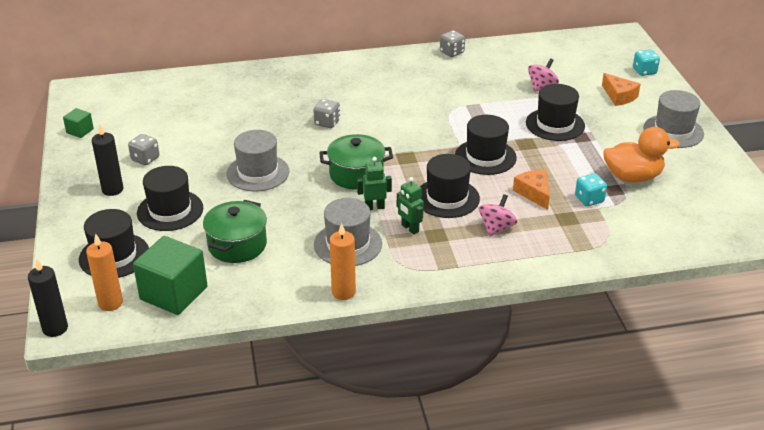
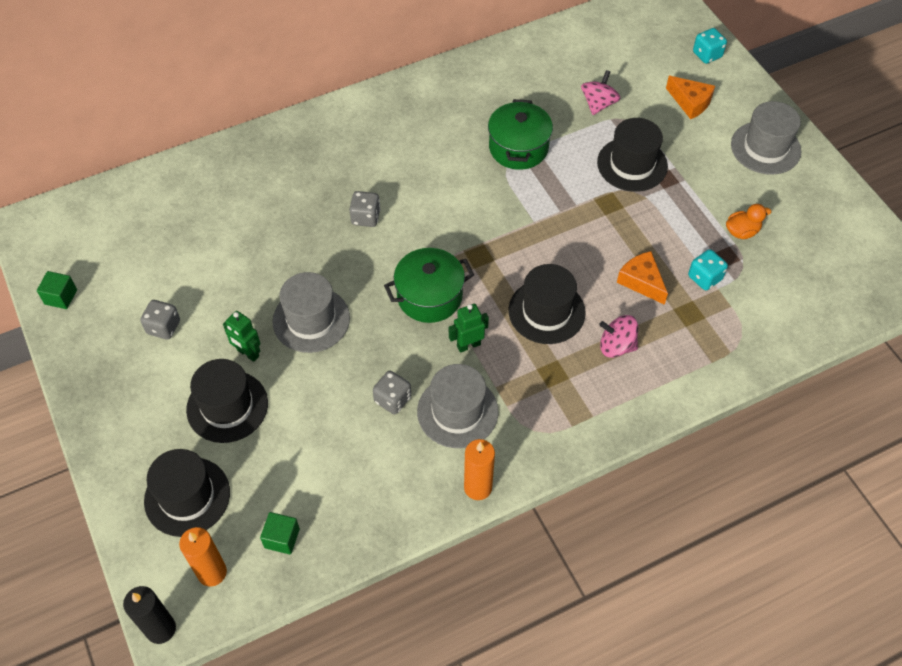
camera: 15 degrees left, 20 degrees up
black candle [92,125,124,196] -> none
green cube [133,236,208,315] -> green cube [260,512,300,554], size x0.48
green pot [203,200,267,263] -> green pot moved to [488,99,553,170]
green robot [397,177,424,234] -> green robot moved to [223,311,260,362]
grey dice [440,30,465,57] -> grey dice moved to [373,371,411,414]
black hat [455,115,517,175] -> none
pink spinning top [479,194,517,237] -> pink spinning top turned 90 degrees counterclockwise [599,315,638,358]
orange duck [603,127,680,183] -> orange duck [726,204,772,239], size x0.54

